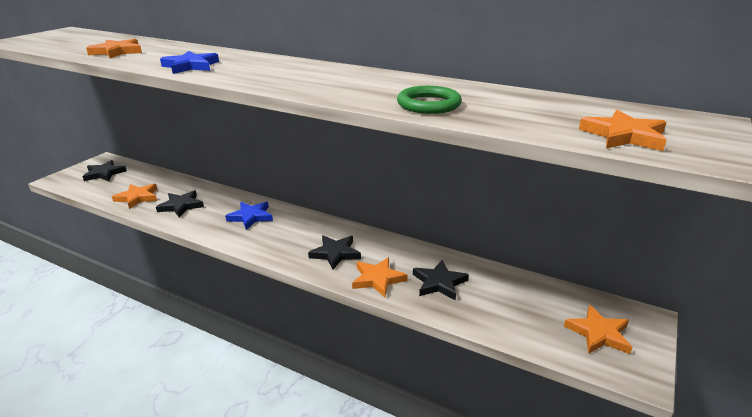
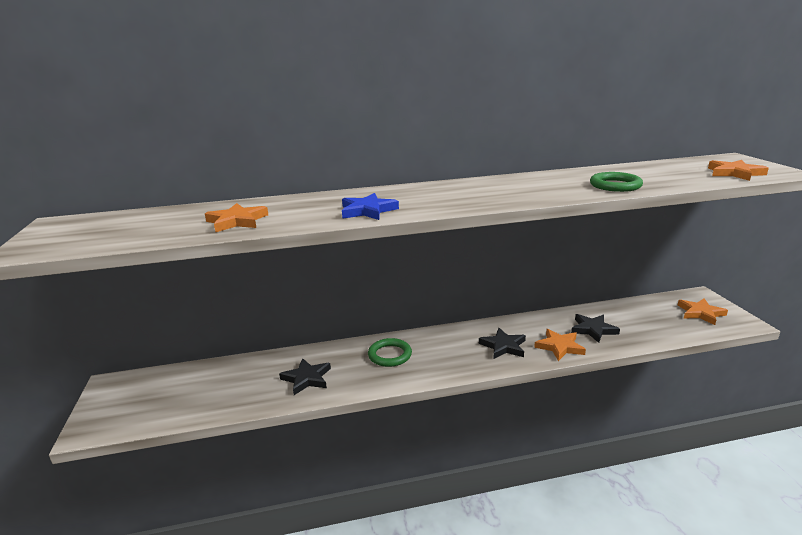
camera: 40 degrees left, 5 degrees down
black star [82,160,127,181] -> none
orange star [112,184,157,209] -> none
blue star [225,202,273,230] -> green ring [368,338,412,367]

